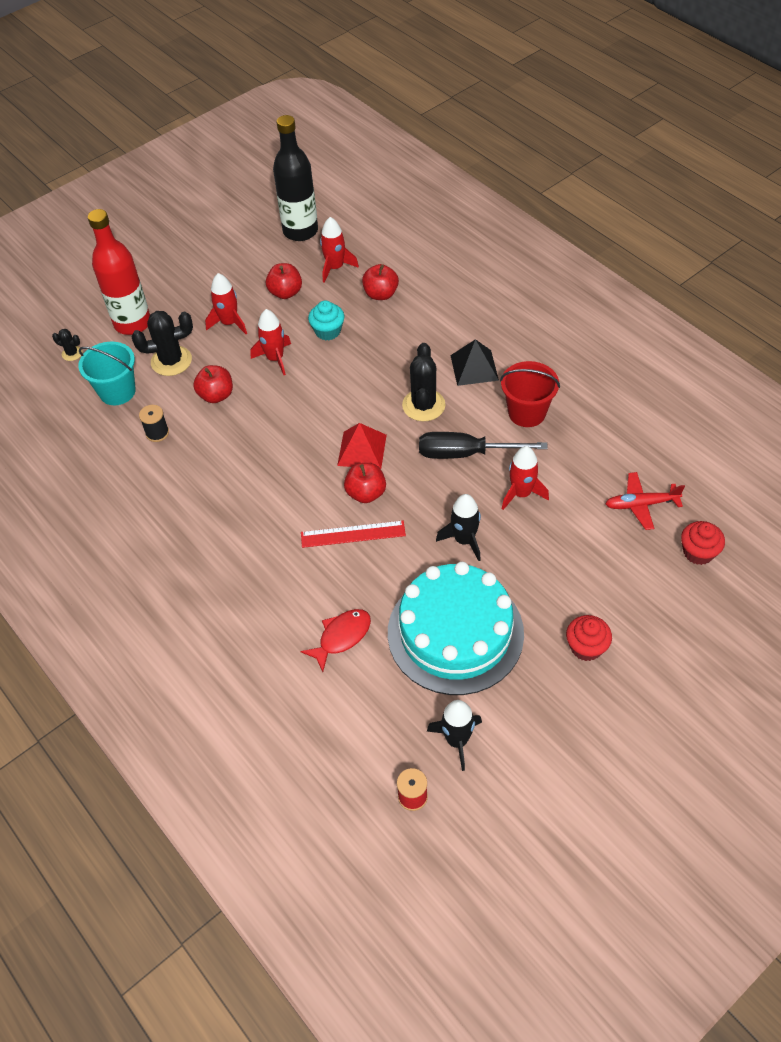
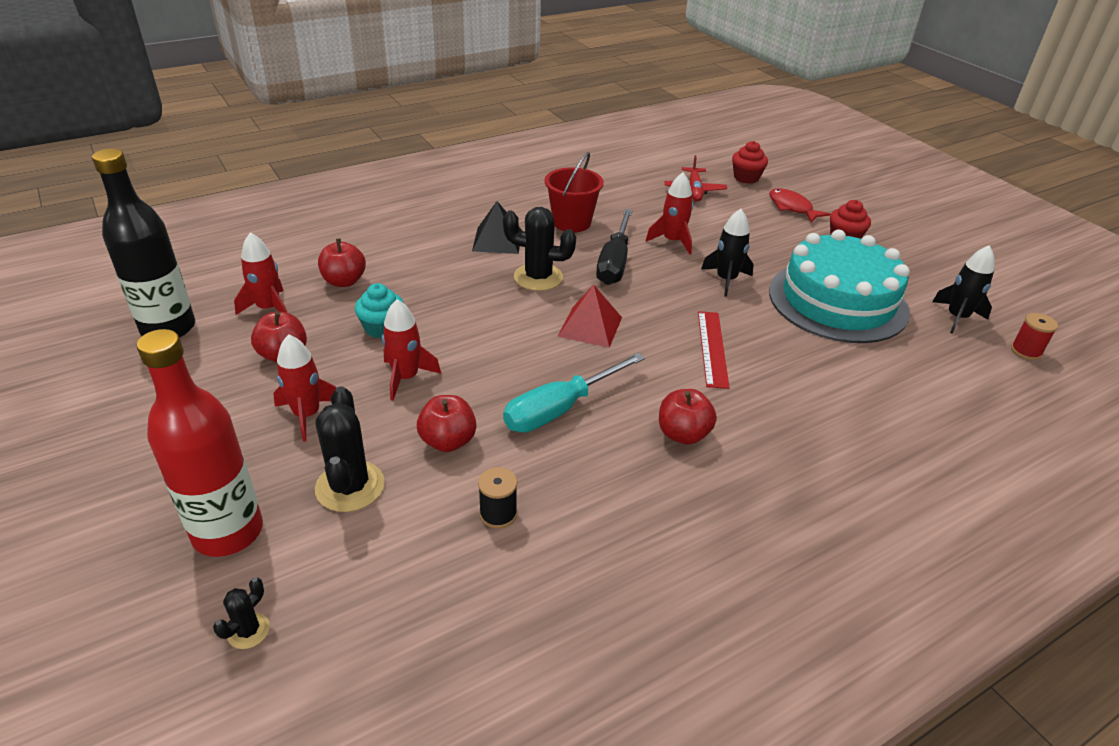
camera: 85 degrees left, 15 degrees down
turquoise bucket [78,342,136,405] -> none
red fish [300,609,371,672] -> red fish moved to [769,188,830,223]
red apple [344,463,386,503] -> red apple moved to [659,389,717,445]
none -> turquoise screwdriver [503,353,645,433]

